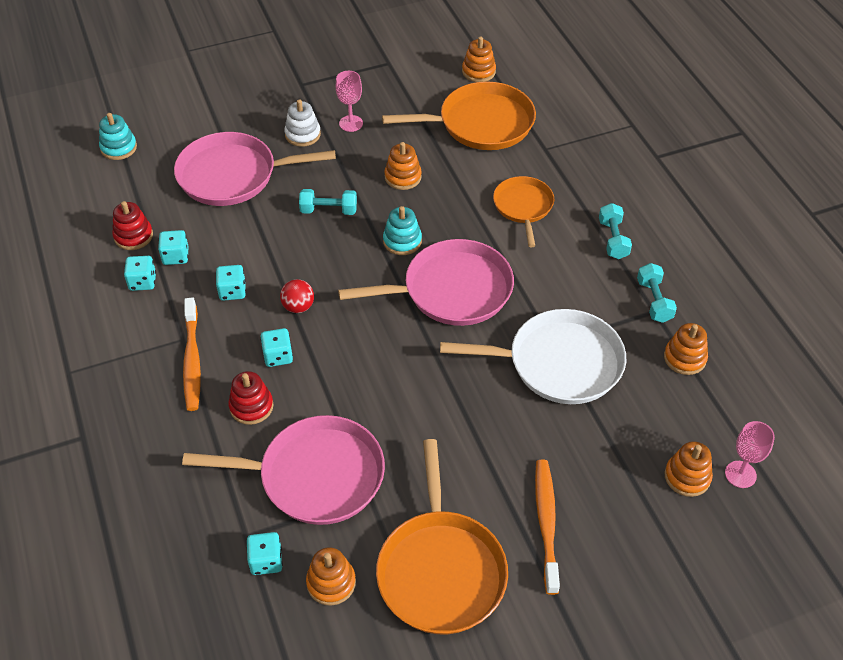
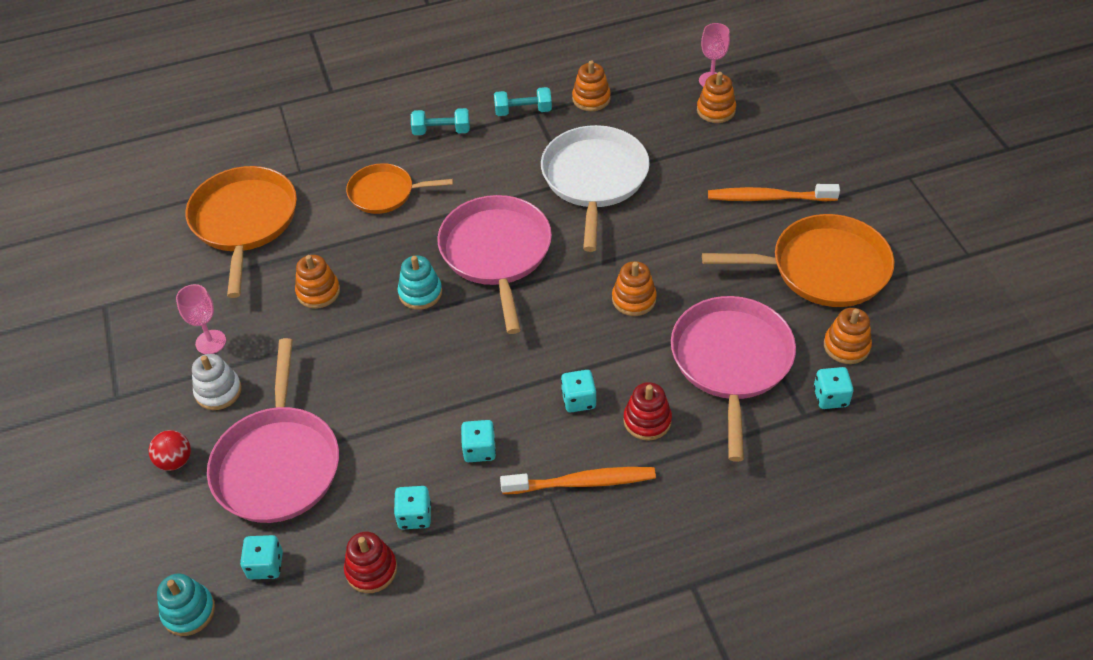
camera: 85 degrees left, 0 degrees up
turquoise dice [124,256,156,291] -> turquoise dice moved to [240,535,283,579]
red ball [280,279,314,313] -> red ball moved to [149,430,191,471]
turquoise dumbbell [299,189,357,215] -> none
orange stacking toy [462,37,496,82] -> orange stacking toy moved to [612,261,657,316]

